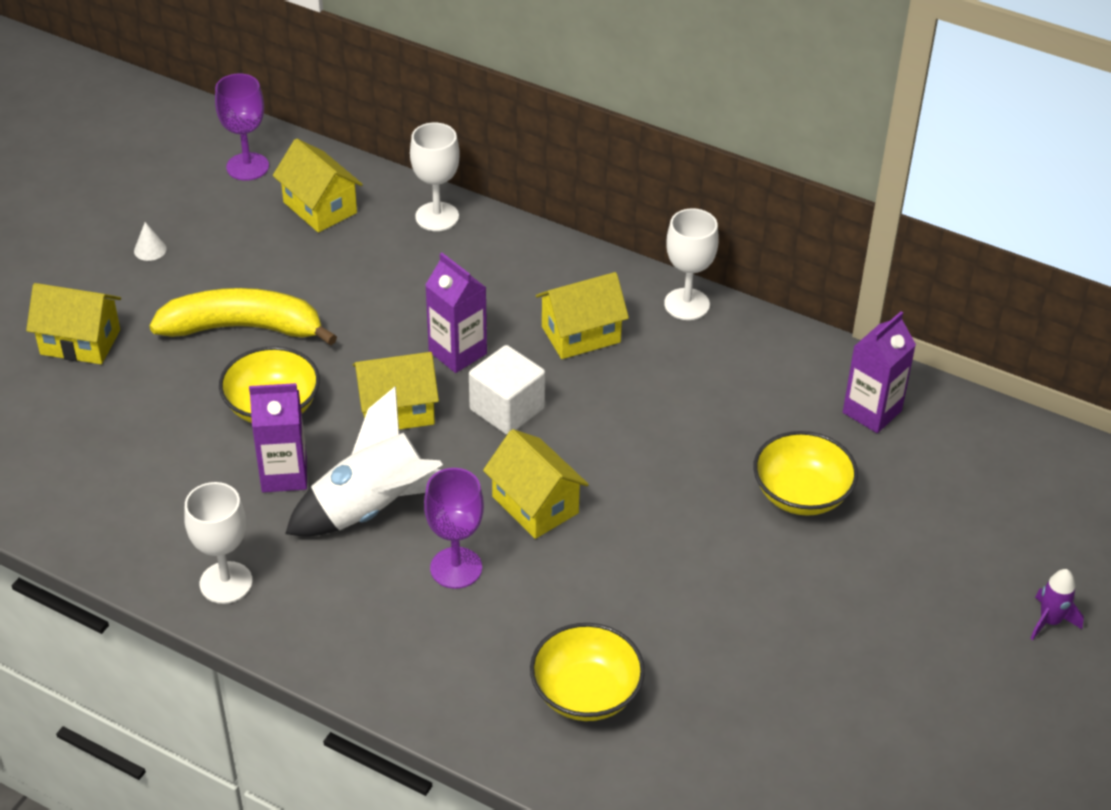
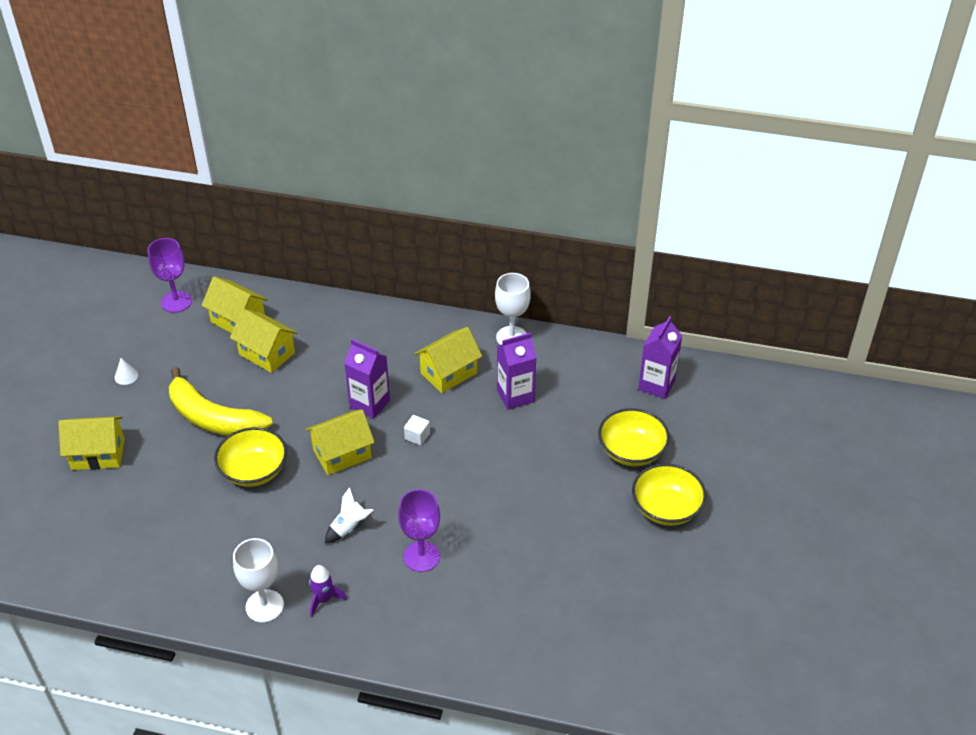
camera: 15 degrees left, 0 degrees up
yellow banana [150,288,337,346] -> yellow banana turned 135 degrees counterclockwise [169,367,273,436]
purple carton [249,383,307,492] -> purple carton moved to [497,332,537,410]
white rocket [285,387,443,537] -> white rocket [325,487,373,543], size x0.47
white goblet [410,123,460,231] -> none
white cube [469,345,545,435] -> white cube [404,415,430,446], size x0.50
yellow house [483,429,589,539] -> yellow house moved to [230,308,298,373]
yellow bowl [530,623,645,721] -> yellow bowl moved to [632,464,706,526]
purple rocket [1030,569,1084,640] -> purple rocket moved to [309,565,347,617]

